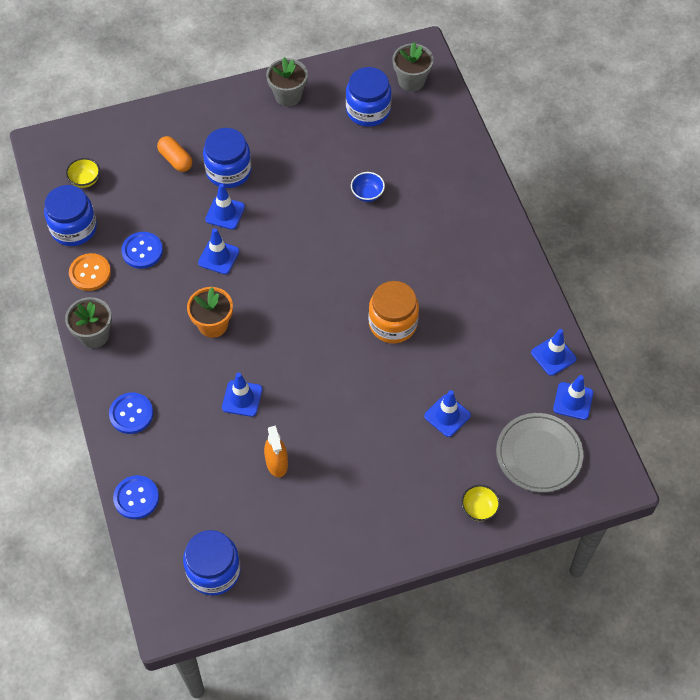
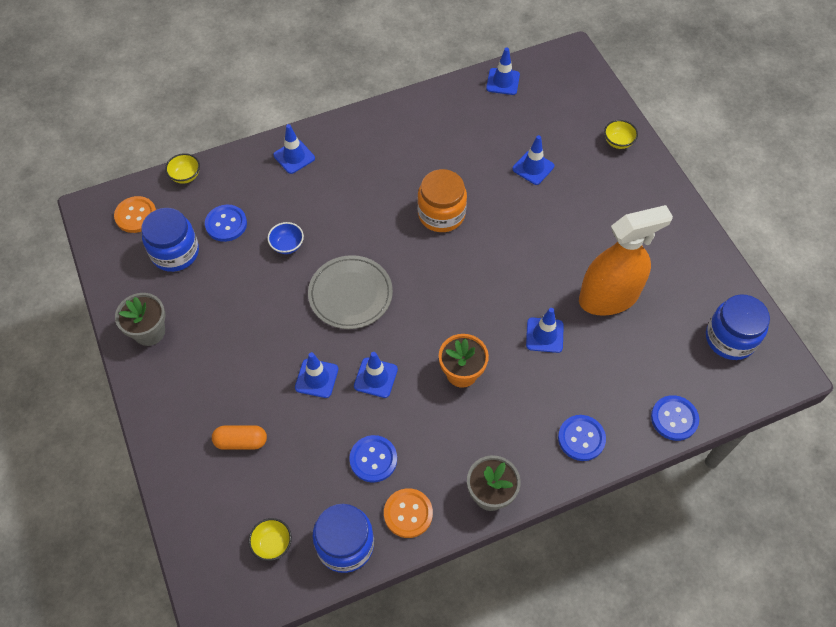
camera: 95 degrees left, 0 degrees up
orange capsule [157,136,192,172] -> orange capsule turned 45 degrees clockwise [212,425,267,450]
blue jar [203,128,251,188] -> none
orange spray bottle [264,426,288,477] -> orange spray bottle [579,205,673,316], size x1.99
grey flower pot [392,42,434,92] -> orange button [114,196,156,233]
grey plate [496,413,583,493] -> grey plate moved to [308,255,393,329]
blue traffic cone [531,329,576,376] -> blue traffic cone moved to [273,124,315,174]
none -> yellow bowl [165,153,200,184]
none -> blue button [205,205,247,242]

